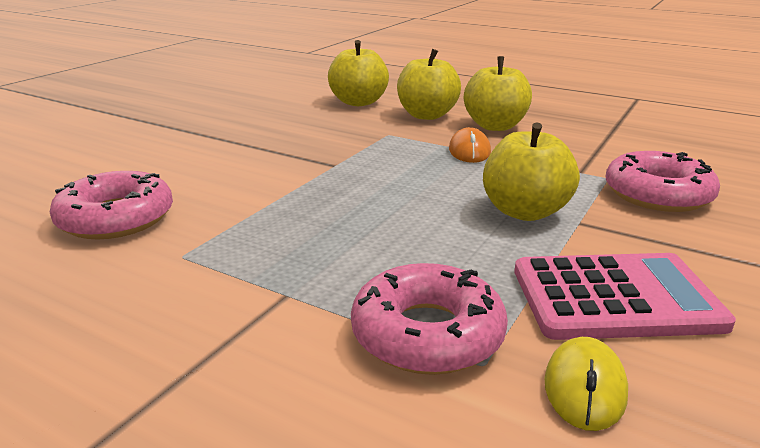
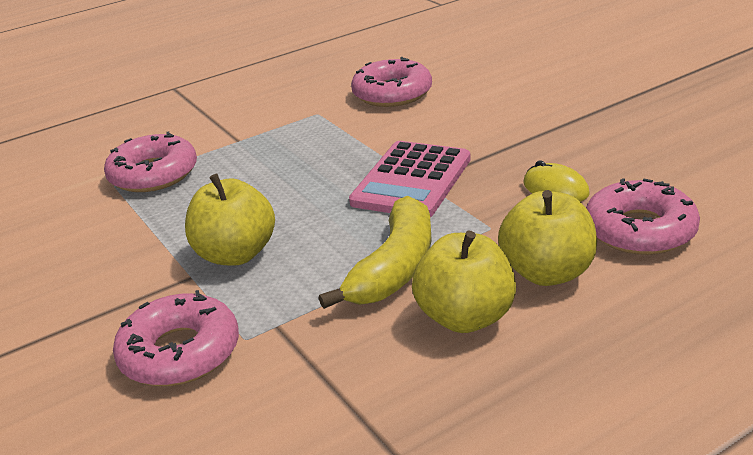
camera: 120 degrees right, 5 degrees up
yellow apple [328,40,389,106] -> pink donut [586,178,700,255]
orange mouse [449,127,491,163] -> yellow banana [319,196,432,309]
pink calculator [514,253,736,340] -> pink calculator moved to [349,141,471,217]
yellow mouse [545,337,628,431] -> yellow mouse moved to [523,161,590,202]

